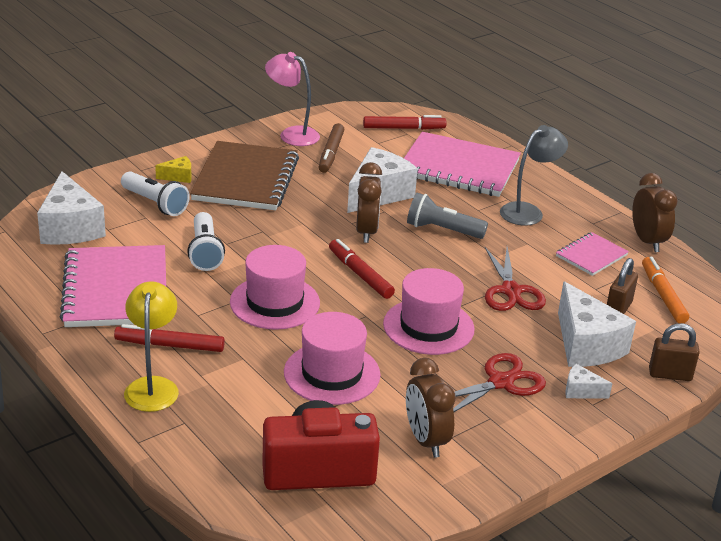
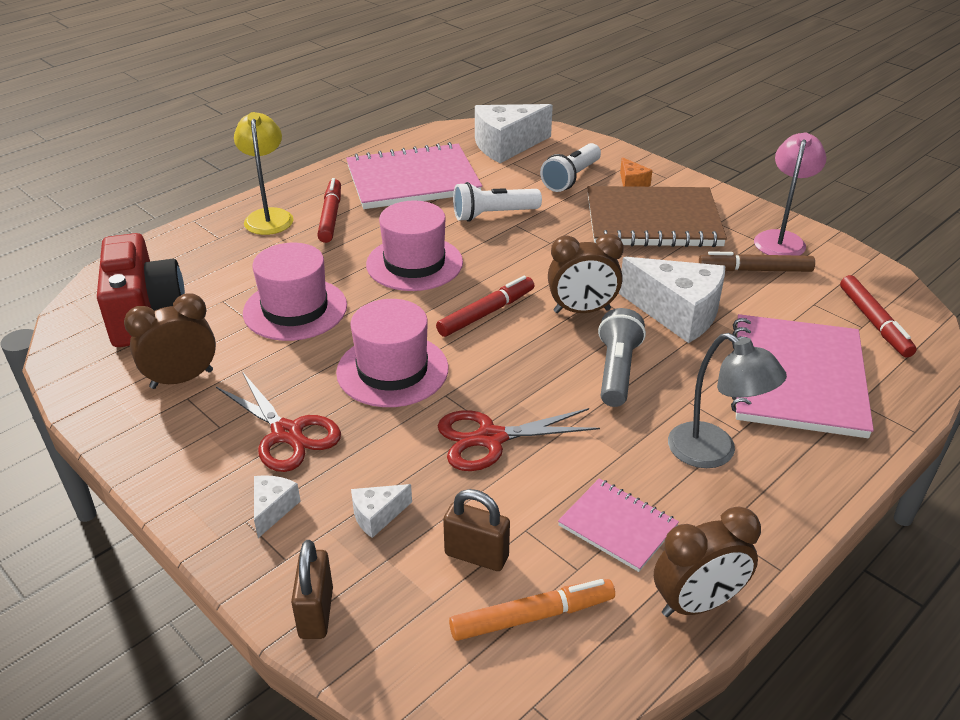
camera: 85 degrees right, 5 degrees up
yellow lamp [124,281,179,412] -> yellow lamp turned 90 degrees counterclockwise [234,112,294,235]
yellow cheese [155,156,192,183] -> orange cheese [620,157,652,187]
white cheese [558,282,636,367] -> white cheese [351,484,412,538], size x0.46

